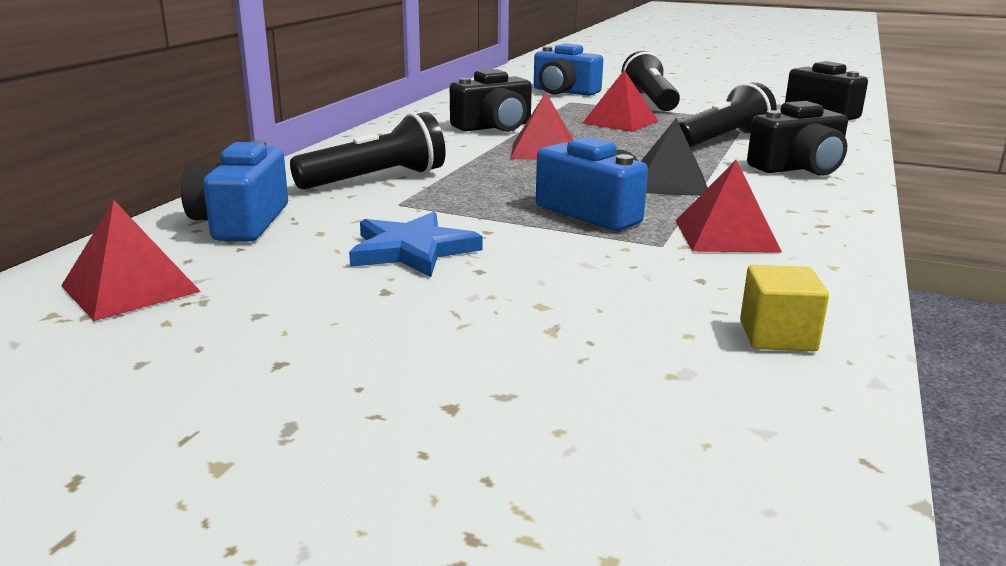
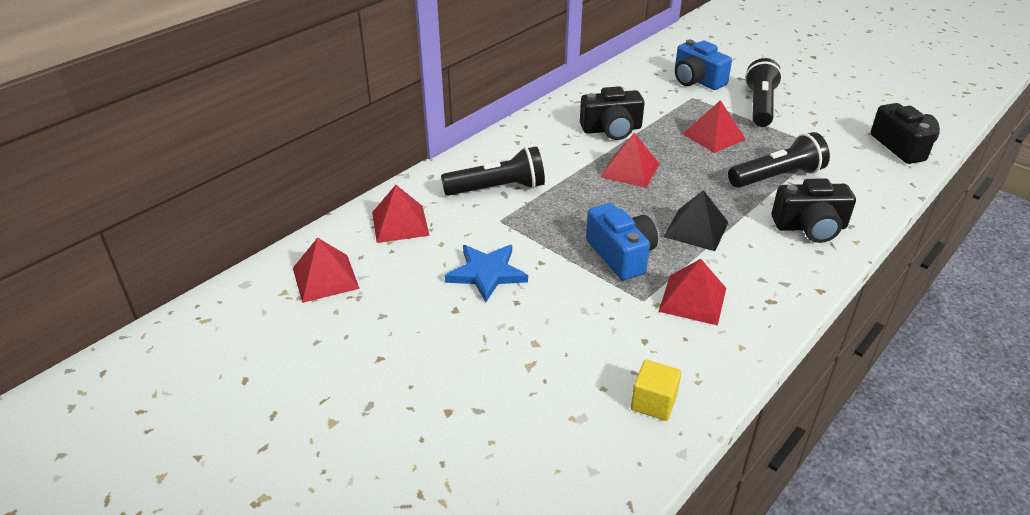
camera: 20 degrees right, 15 degrees up
blue camera [181,140,288,242] -> red pyramid [372,185,430,243]

